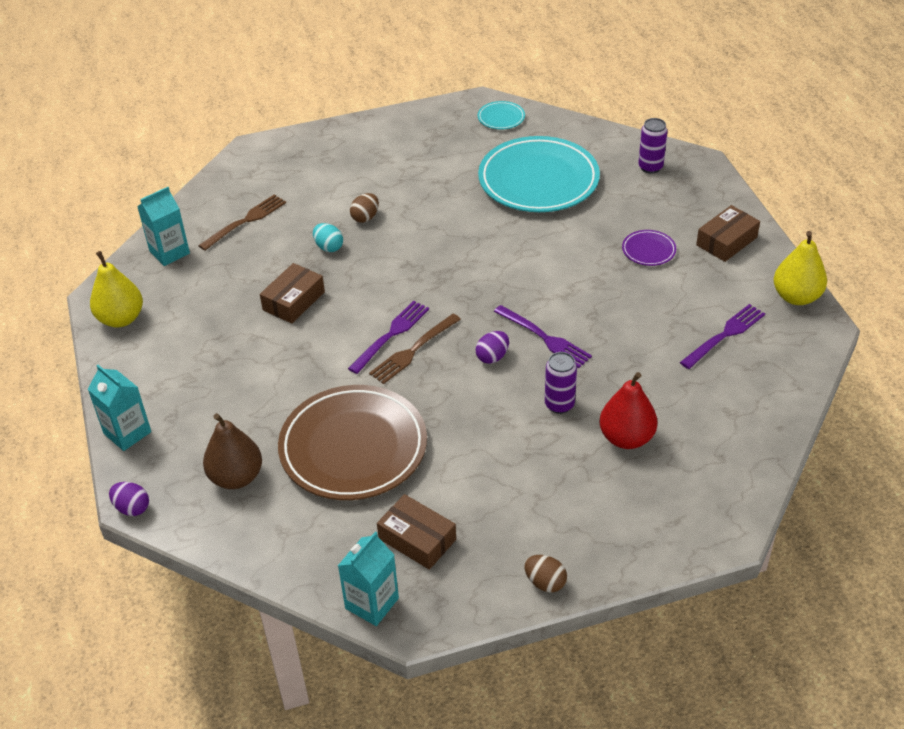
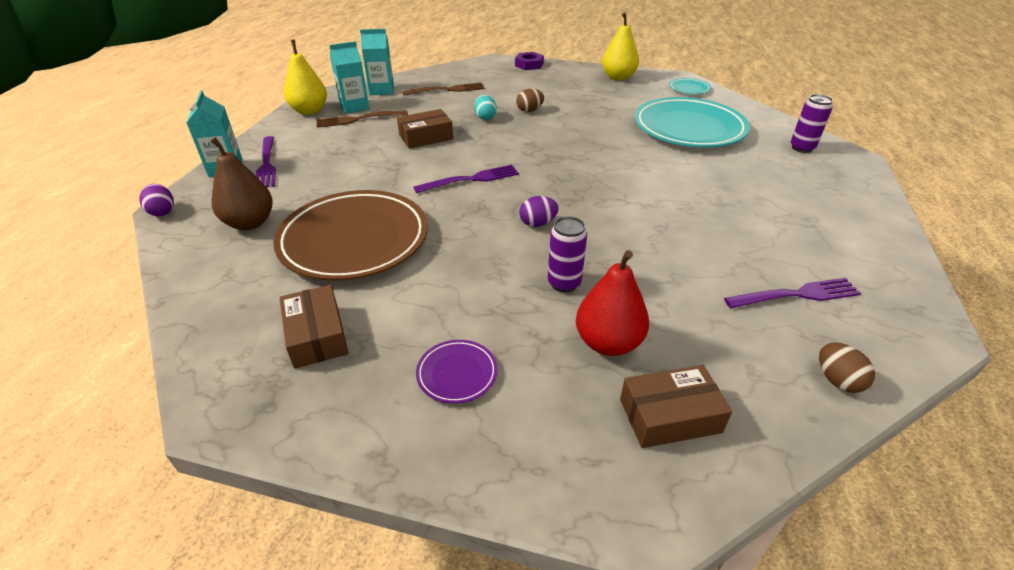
camera: 30 degrees right, 5 degrees down
turquoise carton [338,531,399,626] -> turquoise carton moved to [329,41,370,114]
brown fork [369,314,461,384] -> brown fork moved to [317,110,408,128]
purple fork [494,305,592,368] -> purple fork moved to [256,136,276,187]
brown egg [524,555,567,592] -> brown egg moved to [819,342,875,393]
purple plate [622,230,676,266] -> purple plate moved to [416,340,498,404]
brown box [696,205,760,262] -> brown box moved to [620,365,732,448]
yellow pear [774,231,827,305] -> yellow pear moved to [602,13,639,81]
none -> purple nut [515,52,544,70]

